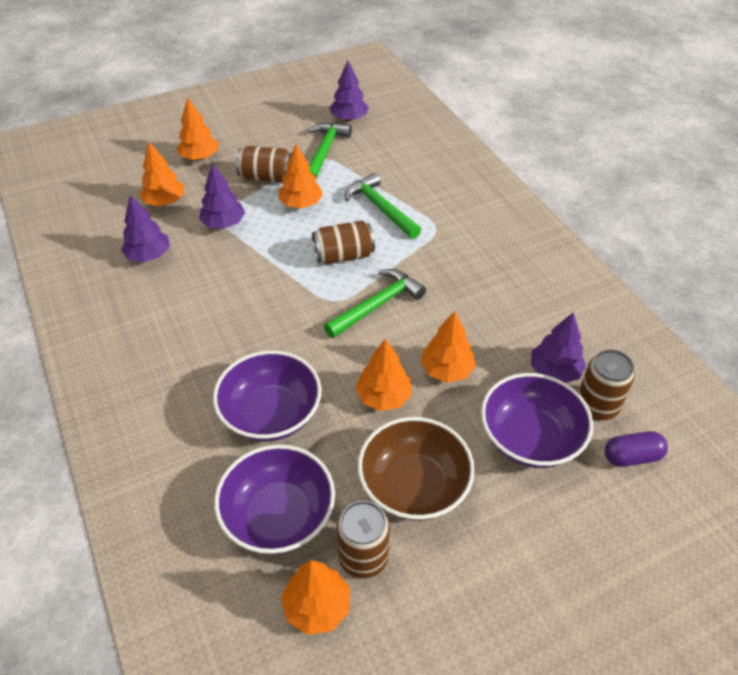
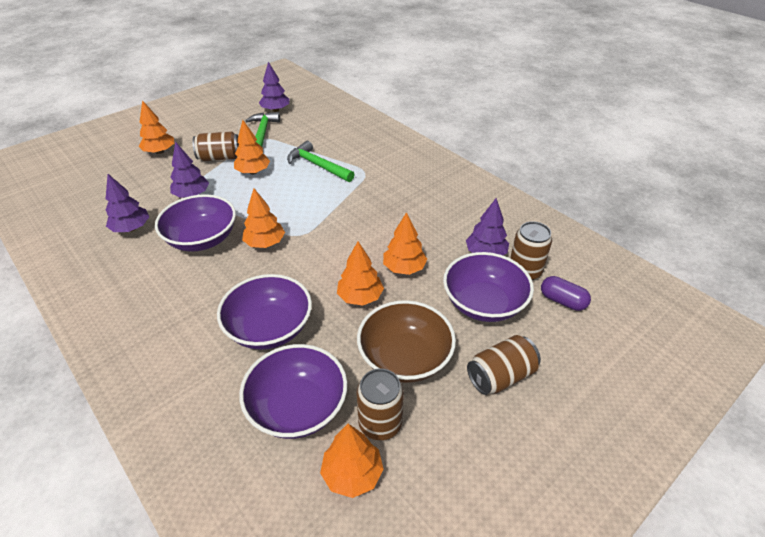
camera: 15 degrees left, 5 degrees down
orange tree [139,142,184,206] -> orange tree moved to [242,188,285,248]
brown can [312,220,375,264] -> brown can moved to [467,335,541,395]
green hammer [324,269,426,338] -> none
purple capsule [605,431,668,467] -> purple capsule turned 60 degrees clockwise [541,276,591,311]
none -> purple bowl [155,194,236,252]

